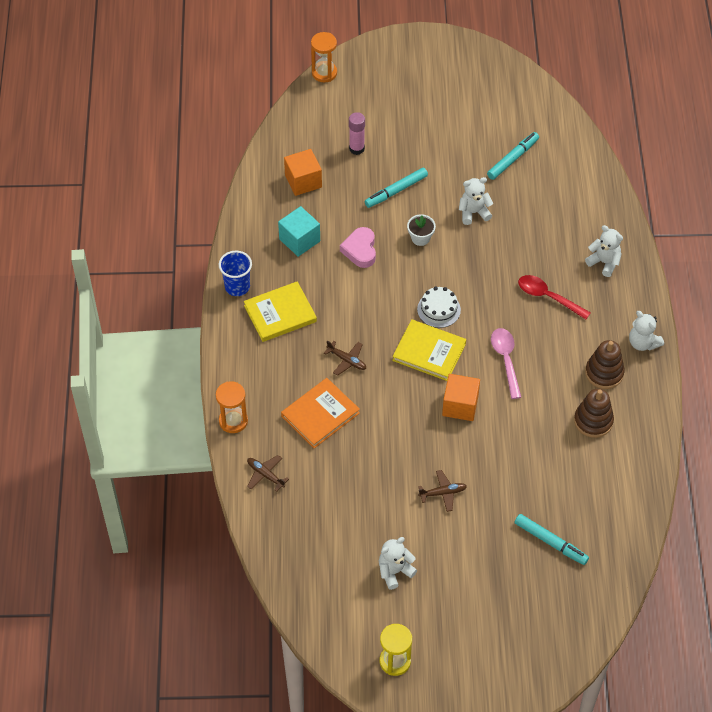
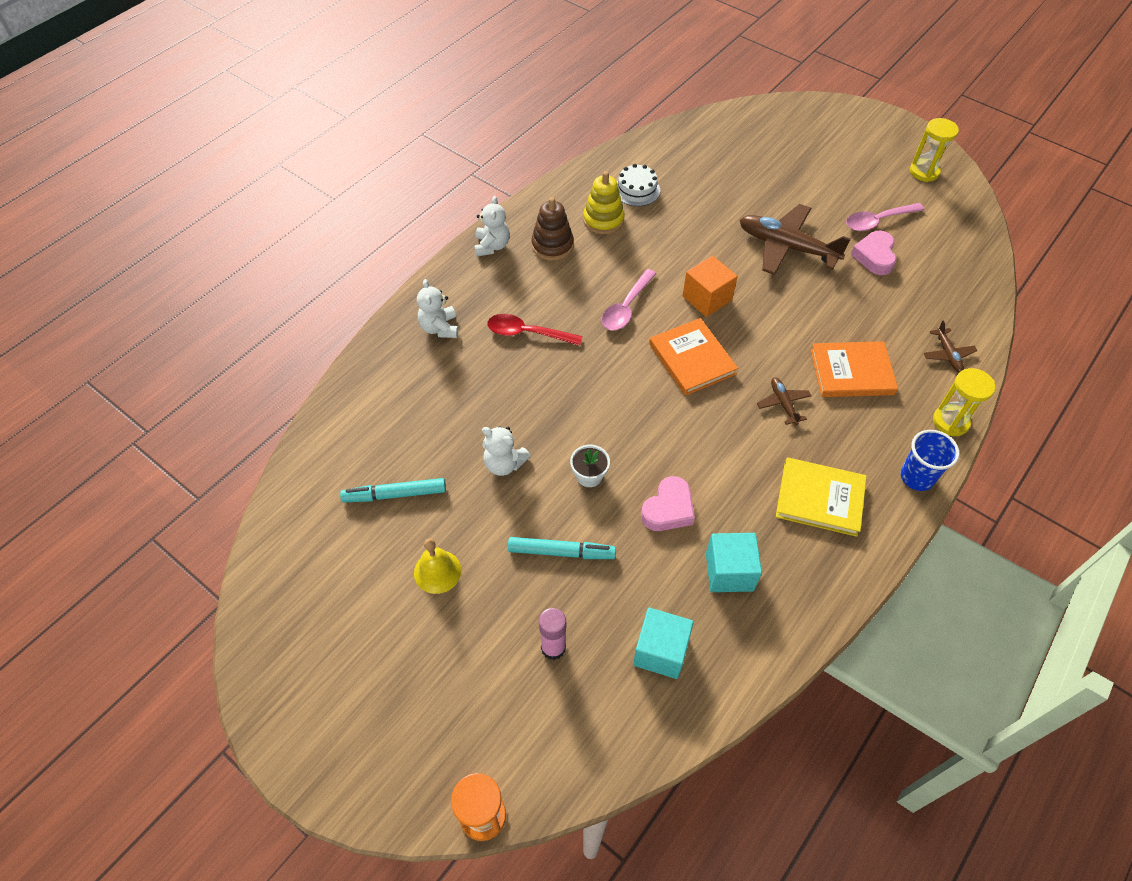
camera: 140 degrees left, 0 degrees up
orange hourglass [216,381,248,433] -> yellow hourglass [933,368,995,436]
blue cup [219,251,252,296] -> blue cup moved to [901,430,960,491]
orange cube [284,149,322,196] -> turquoise cube [633,607,694,679]
white teddy bear [379,537,417,590] -> pink spoon [846,203,924,231]
yellow book [392,319,466,381] -> orange book [649,318,738,396]
white cake [417,287,461,328] -> white cake moved to [617,164,660,206]
brown plane [418,470,467,512] -> brown plane [740,204,851,275], size x2.10
turquoise marker [515,514,589,565] -> none
red spoon [518,275,591,319] -> red spoon turned 120 degrees clockwise [487,314,583,346]
brown stacking toy [574,389,614,438] -> yellow stacking toy [583,171,625,234]
none -> yellow bell [414,539,461,594]
none -> pink heart [851,231,897,275]

